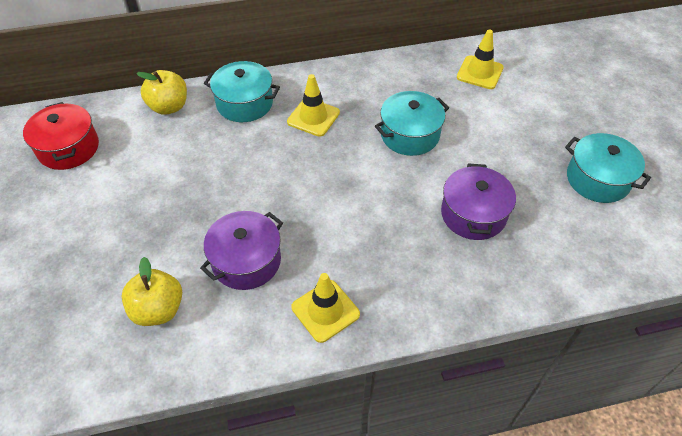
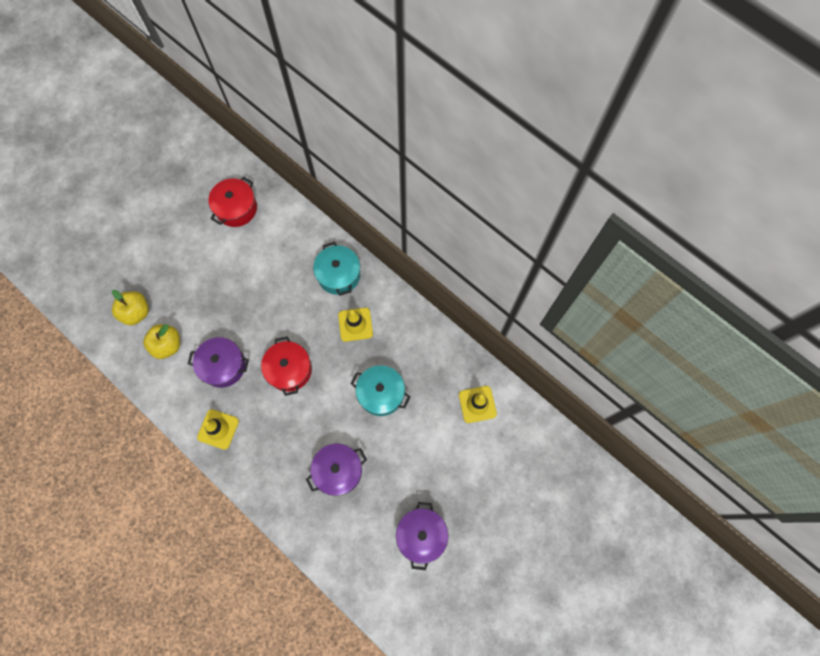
camera: 55 degrees right, 20 degrees up
yellow apple [136,70,187,115] -> yellow apple moved to [112,290,149,325]
turquoise pot [565,133,651,203] -> purple pot [396,502,448,570]
none -> red pot [261,336,312,396]

